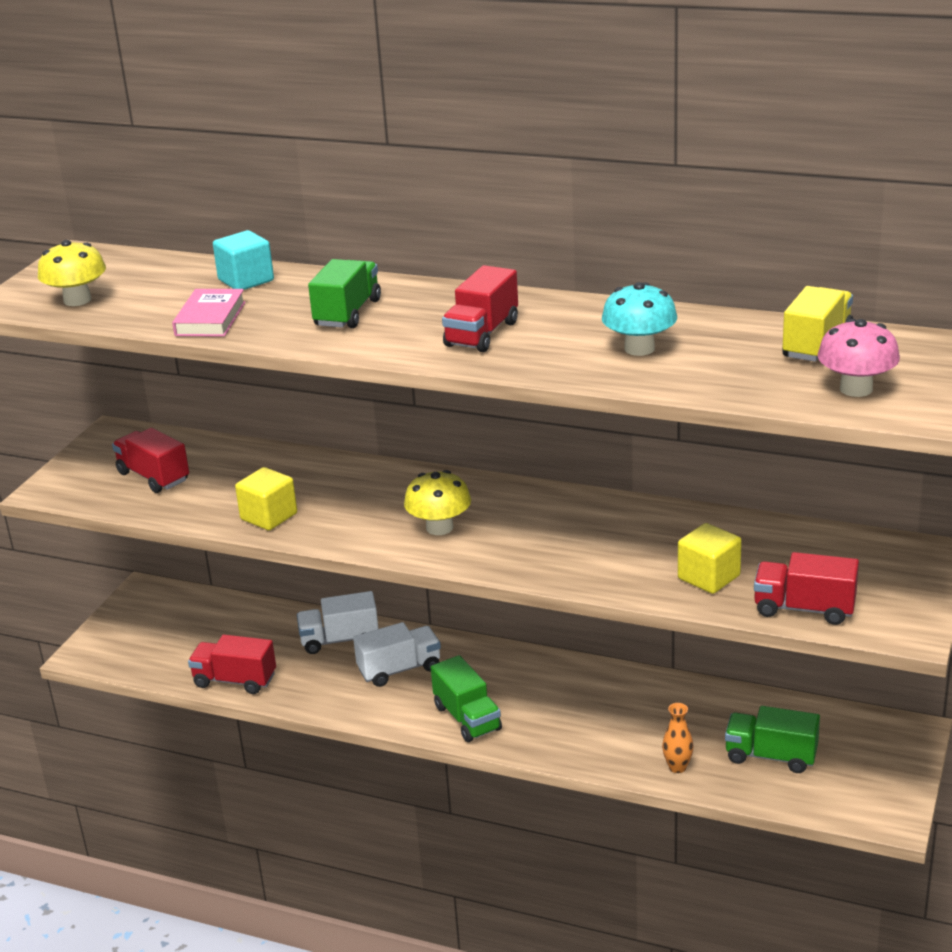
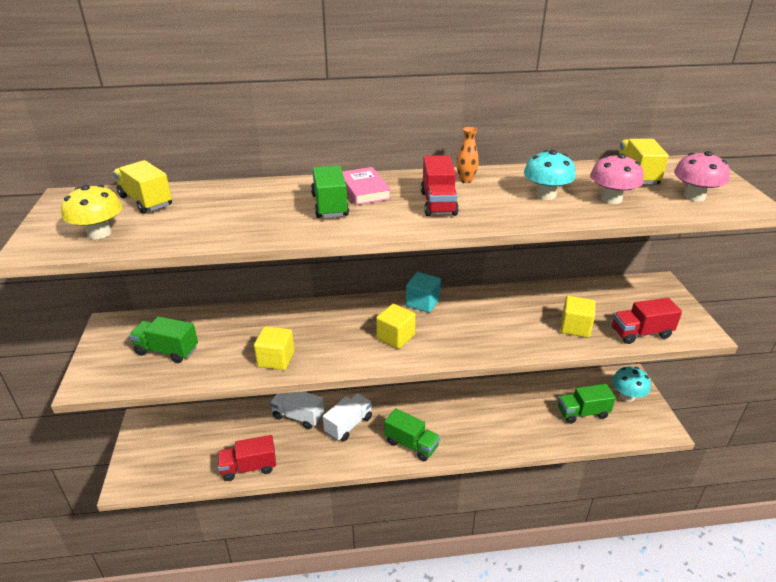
camera: 30 degrees left, 5 degrees up
red truck [112,428,189,493] -> green truck [129,316,198,363]
pink book [172,289,246,337] -> pink book moved to [342,167,391,205]
turquoise cube [213,230,274,290] -> turquoise cube moved to [406,272,441,313]
white truck [297,591,379,654] -> white truck turned 60 degrees clockwise [270,392,324,429]
yellow mushroom [404,470,471,535] -> yellow cube [376,304,416,349]
orange vase [662,703,694,773] -> orange vase moved to [457,127,479,183]
none -> yellow truck [113,160,172,214]
none -> pink mushroom [590,153,644,204]
none -> turquoise mushroom [612,367,651,402]

